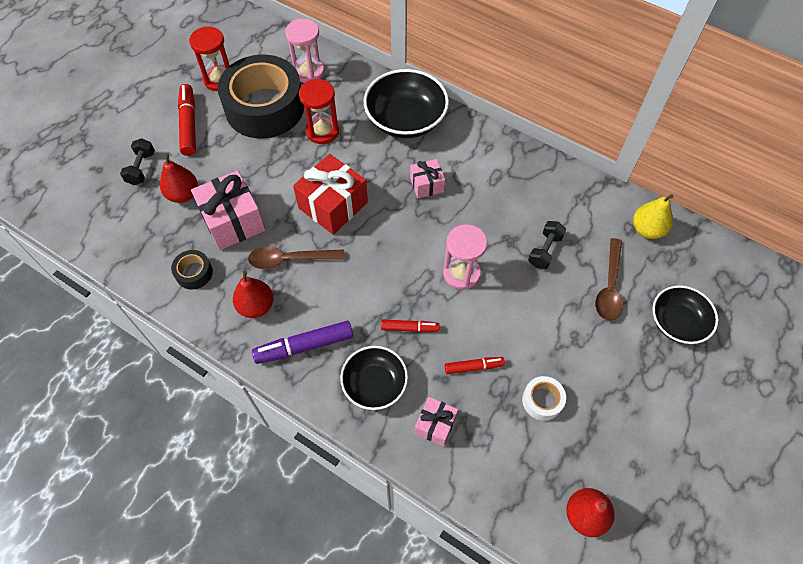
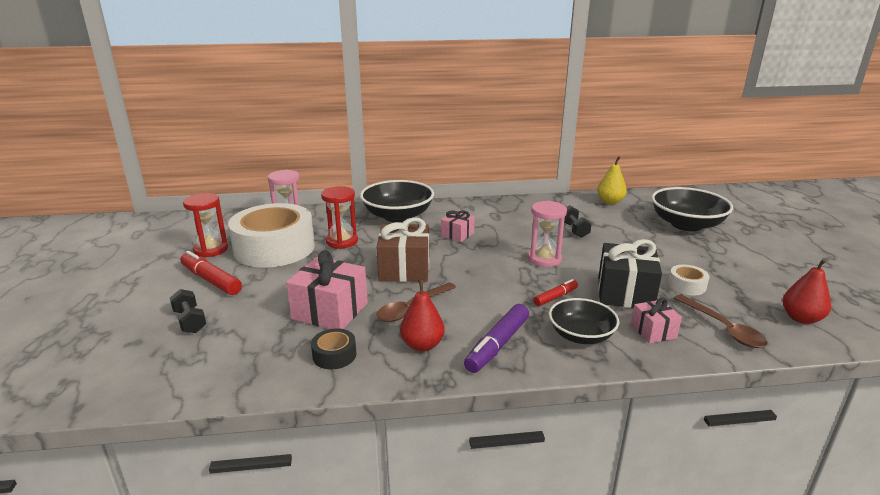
camera: 40 degrees left, 35 degrees down
red pear [160,154,198,203] -> none
black tape [218,55,304,139] -> white tape [228,203,315,268]
red gift [293,154,368,235] -> brown gift [376,217,429,282]
red marker [445,357,505,374] -> black gift [598,239,662,308]
brown spoon [595,238,623,321] -> brown spoon moved to [674,295,768,348]
black bowl [652,285,718,344] -> black bowl [651,187,733,231], size x1.55

